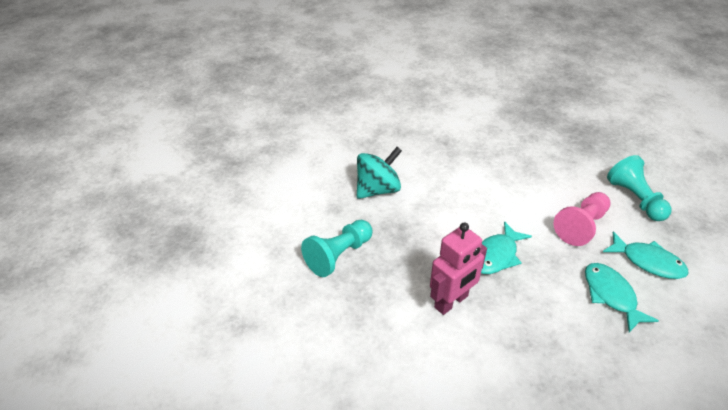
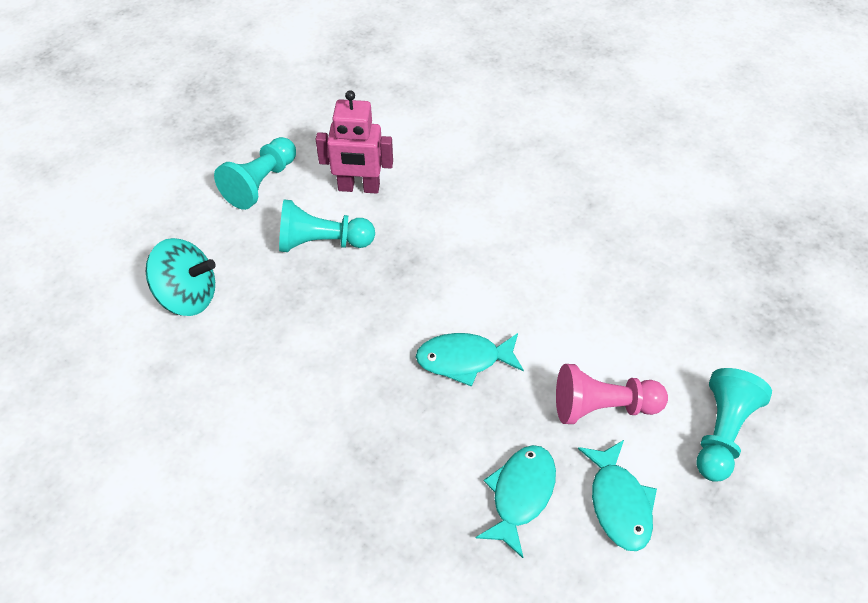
camera: 45 degrees right, 10 degrees up
turquoise spinning top [357,147,402,199] -> turquoise spinning top moved to [146,238,216,316]
pink robot [430,223,487,315] -> pink robot moved to [316,91,393,194]
none -> turquoise pawn [214,137,296,210]

